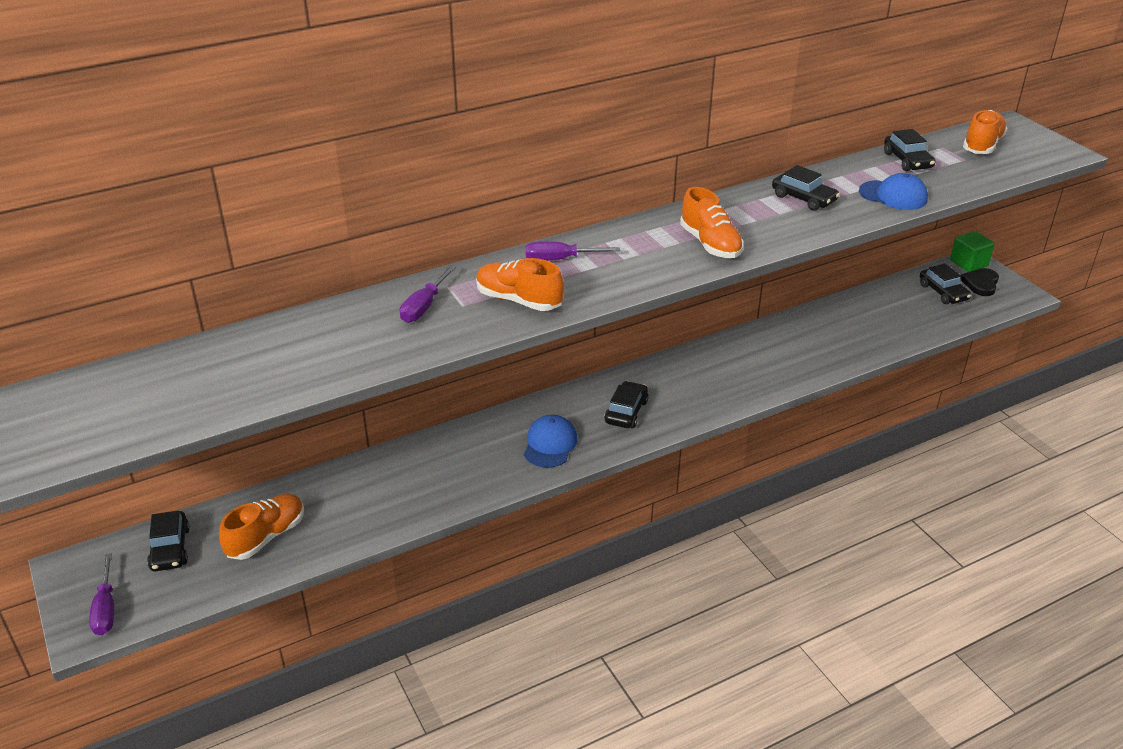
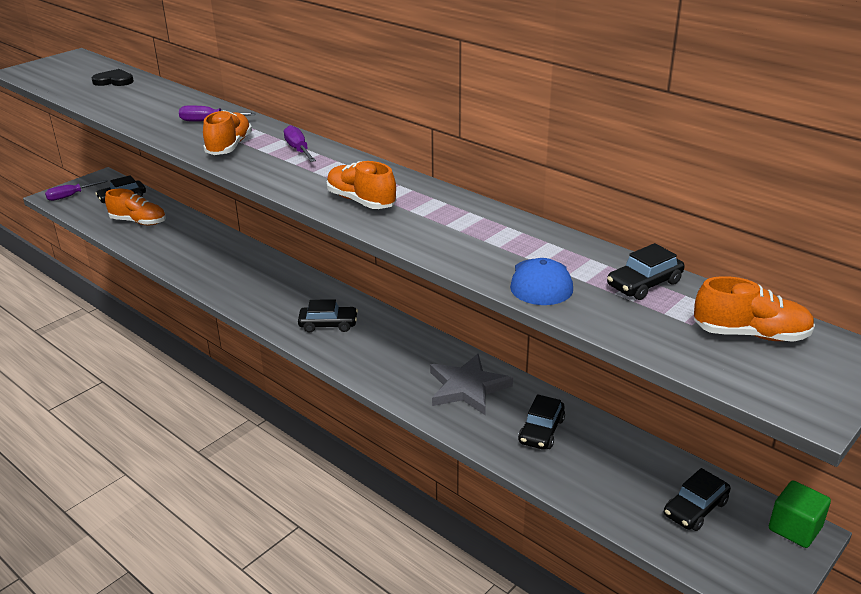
camera: 70 degrees right, 5 degrees down
blue cap [524,415,578,468] -> none
orange shoe [680,187,744,258] -> orange shoe turned 90 degrees clockwise [326,161,396,209]
black car [772,165,840,211] -> black car moved to [518,394,565,450]
black heart [960,268,999,296] -> black heart moved to [92,69,134,86]
none -> grey star [430,354,513,415]

